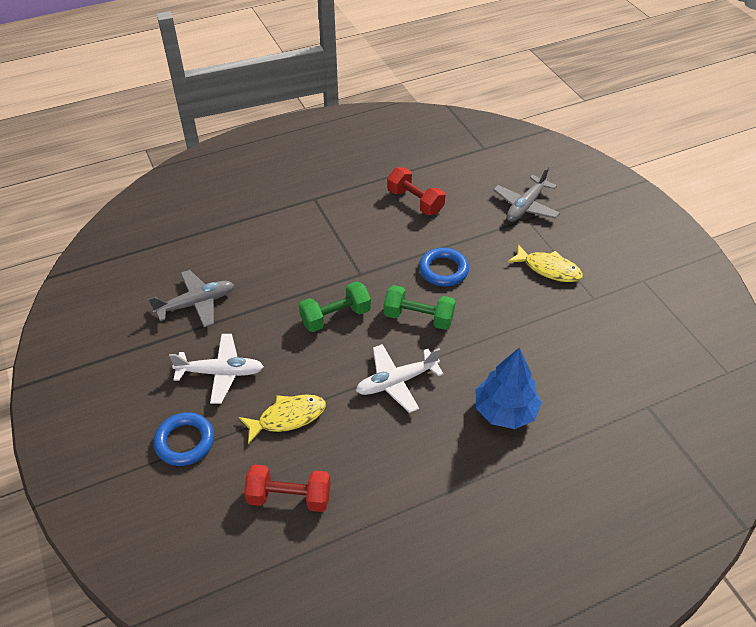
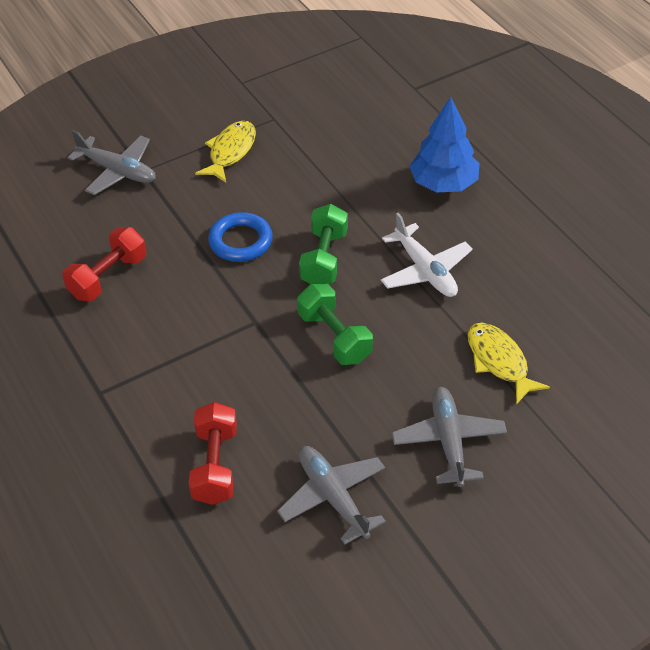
camera: 95 degrees left, 0 degrees up
blue ring [153,412,214,466] -> none
white plane [169,334,264,404] -> grey plane [392,387,507,487]
red dumbbell [244,464,331,512] -> red dumbbell moved to [189,402,237,505]

